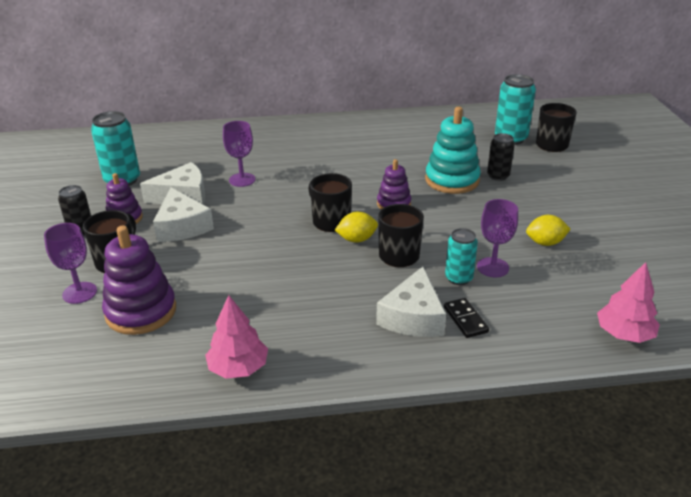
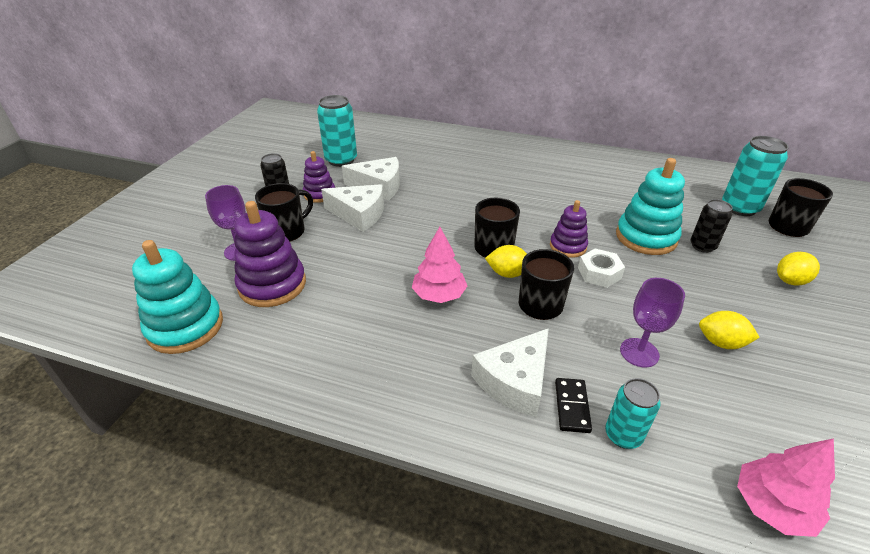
camera: 25 degrees right, 5 degrees up
white cheese [153,187,214,242] -> white cheese turned 75 degrees counterclockwise [321,184,384,232]
pink tree [205,295,268,379] -> pink tree moved to [412,227,467,303]
purple goblet [223,121,256,187] -> none
turquoise can [445,228,478,285] -> turquoise can moved to [605,378,660,449]
none -> turquoise stacking toy [132,240,223,354]
none -> white nut [578,249,625,288]
none -> yellow lemon [777,252,820,286]

